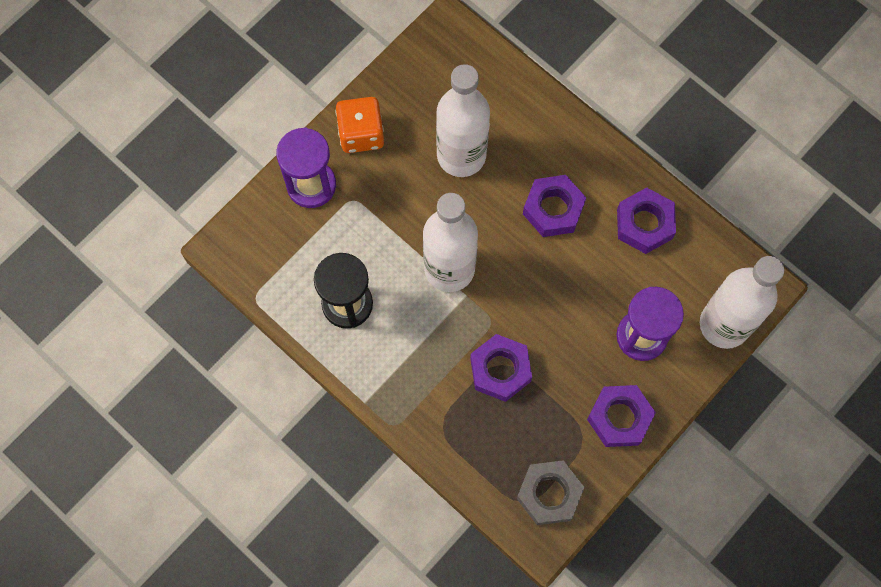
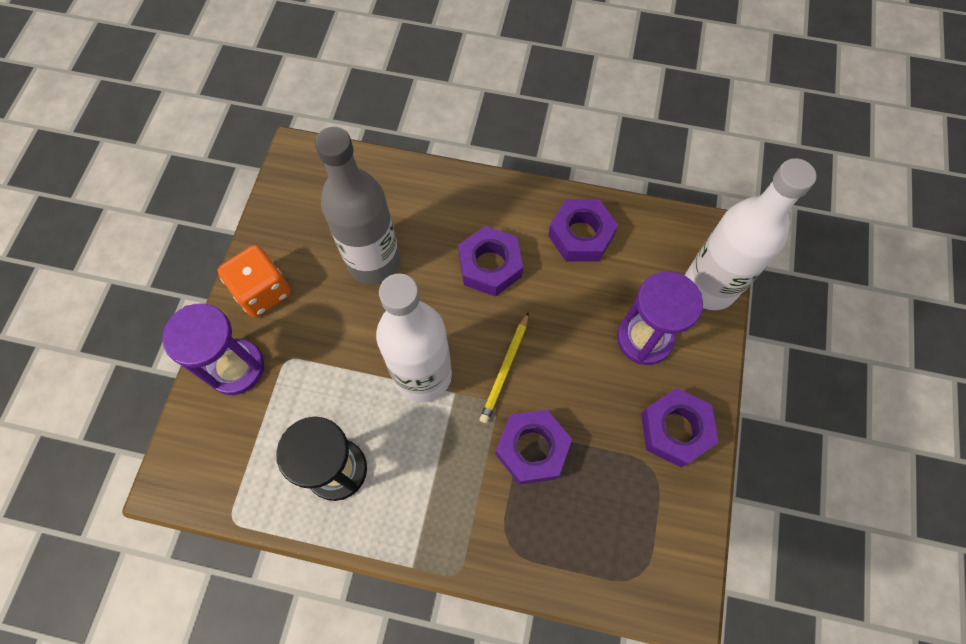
camera: 30 degrees left, 5 degrees down
white bottle [436,64,490,177] -> grey bottle [315,127,400,284]
grey nut [516,460,584,525] -> none
none -> yellow pencil [480,312,529,423]

